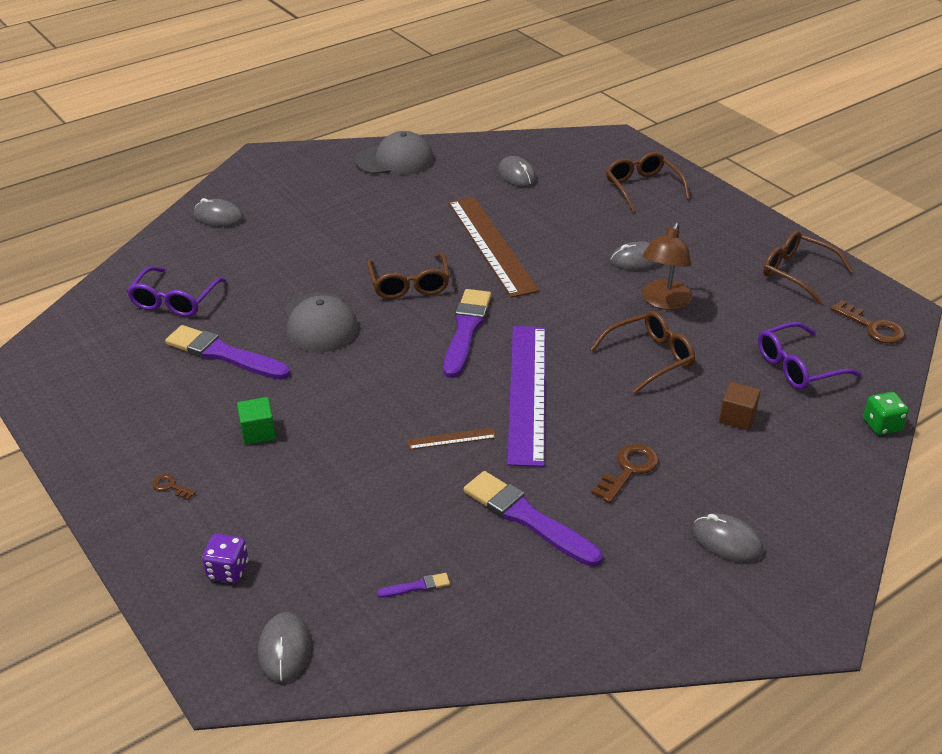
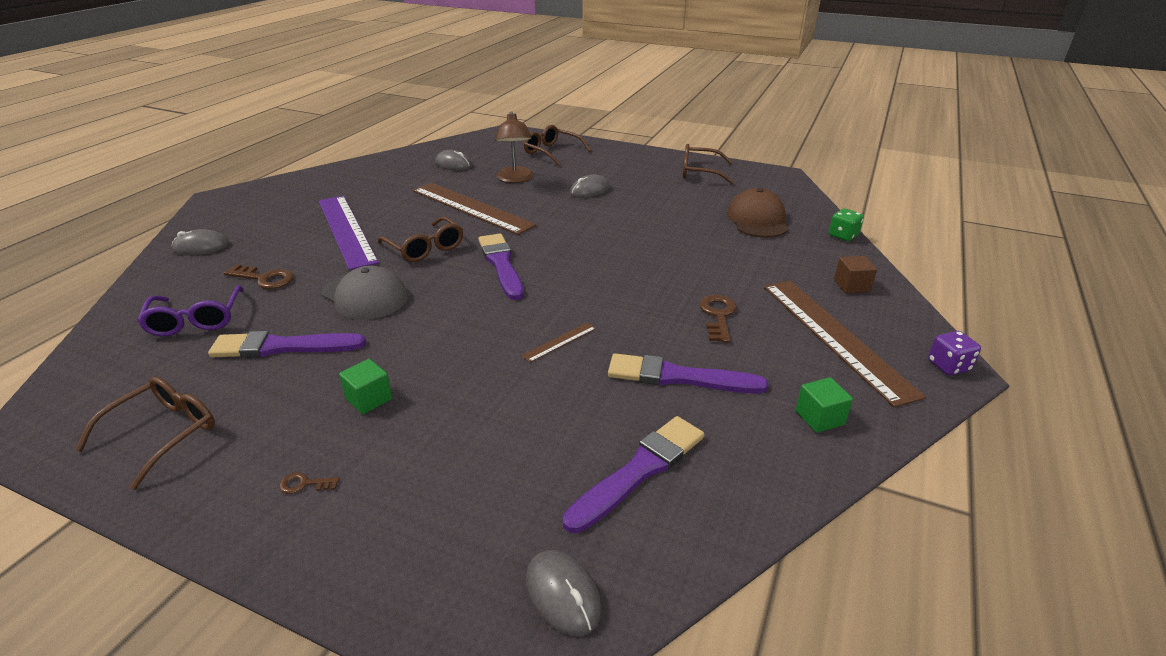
camera: 30 degrees left, 5 degrees down
purple dice [202,534,249,583] -> purple dice moved to [928,331,981,375]
grey cap [355,131,434,175] -> none
purple brush [377,573,450,598] -> purple brush [563,416,704,533], size x2.36
purple ruler [507,326,545,467] -> purple ruler moved to [319,196,379,270]
brown glasses [590,311,695,393] -> brown glasses moved to [75,377,215,490]
brown lamp [642,223,693,310] -> brown lamp moved to [495,111,533,183]
grey mouse [693,514,764,563] -> brown ruler [764,281,926,407]
brown cube [719,382,761,430] -> brown cube moved to [834,256,877,294]
purple glasses [758,322,862,390] -> brown cap [727,188,788,238]
brown key [830,300,905,344] -> brown key moved to [224,264,294,289]
none -> green cube [796,377,853,433]

